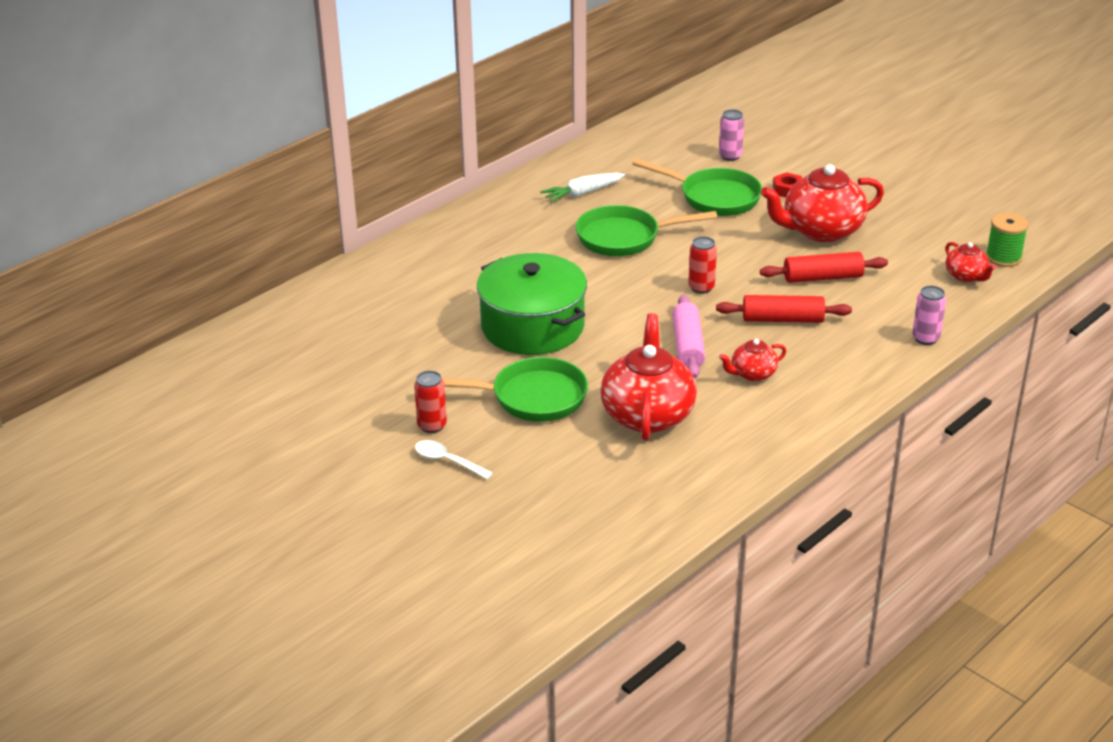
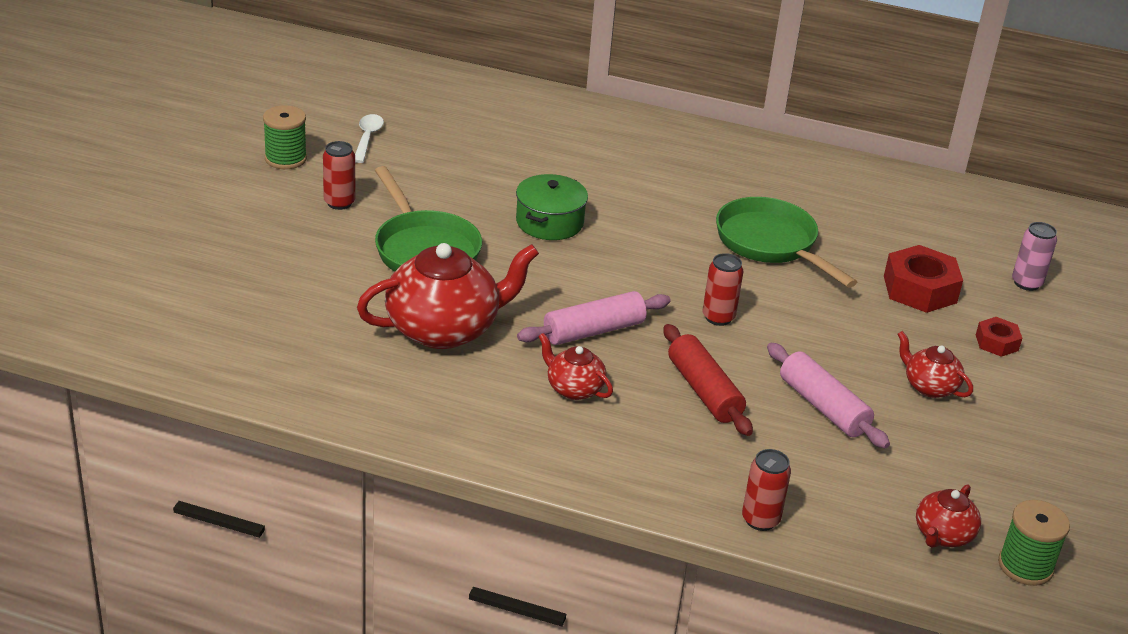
camera: 60 degrees right, 0 degrees up
white spoon [415,440,493,479] -> white spoon moved to [355,114,384,163]
green pot [477,253,587,355] -> green pot [516,174,588,240], size x0.57
white carrot [540,173,625,203] -> none
green pan [632,158,762,216] -> red nut [884,245,963,313]
red rolling pin [760,252,888,283] -> pink rolling pin [767,343,890,449]
red teapot [761,164,884,242] -> red teapot [898,331,973,398], size x0.50
pink can [912,286,946,345] -> red can [742,449,791,531]
none -> green spool [263,105,307,169]

